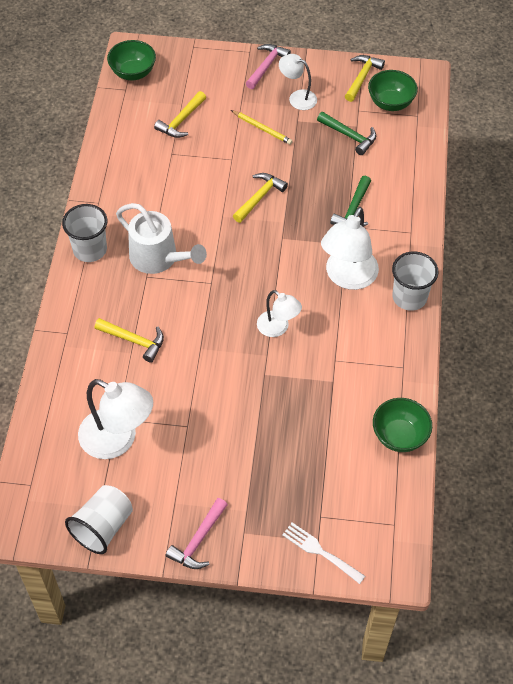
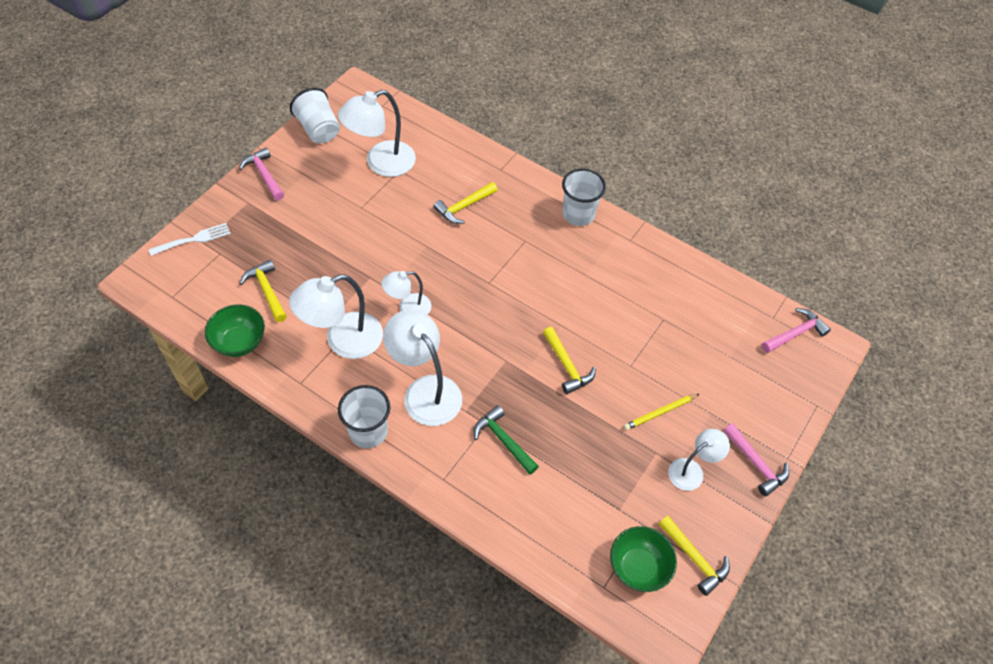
camera: 115 degrees right, 0 degrees up
green bowl [107,40,156,80] -> pink hammer [762,308,831,353]
white watering can [116,203,207,274] -> none
yellow hammer [154,91,206,138] -> yellow hammer moved to [239,260,287,322]
green hammer [317,112,376,155] -> none
none -> white lamp [289,274,383,359]

